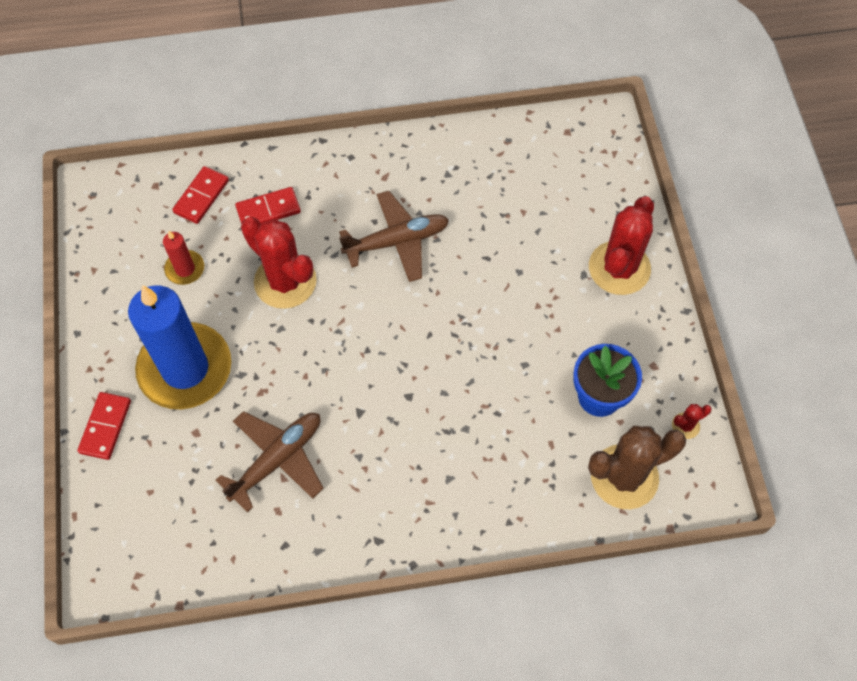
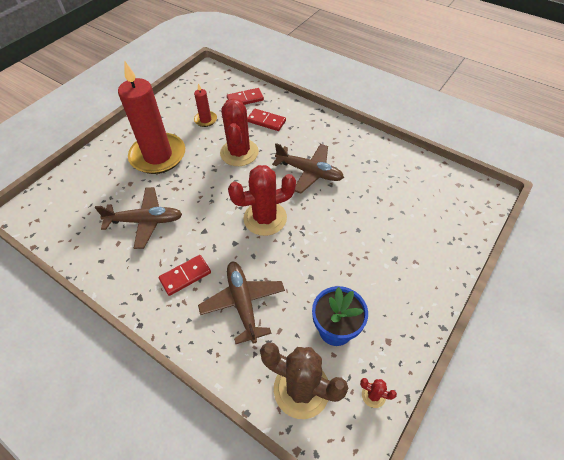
camera: 45 degrees right, 10 degrees down
red domino [77,392,131,460] -> red domino moved to [159,255,211,296]
blue candle [128,285,231,409] -> red candle [118,62,185,174]
red cactus [589,196,654,295] -> red cactus moved to [228,165,296,236]
none -> brown plane [198,262,285,344]

